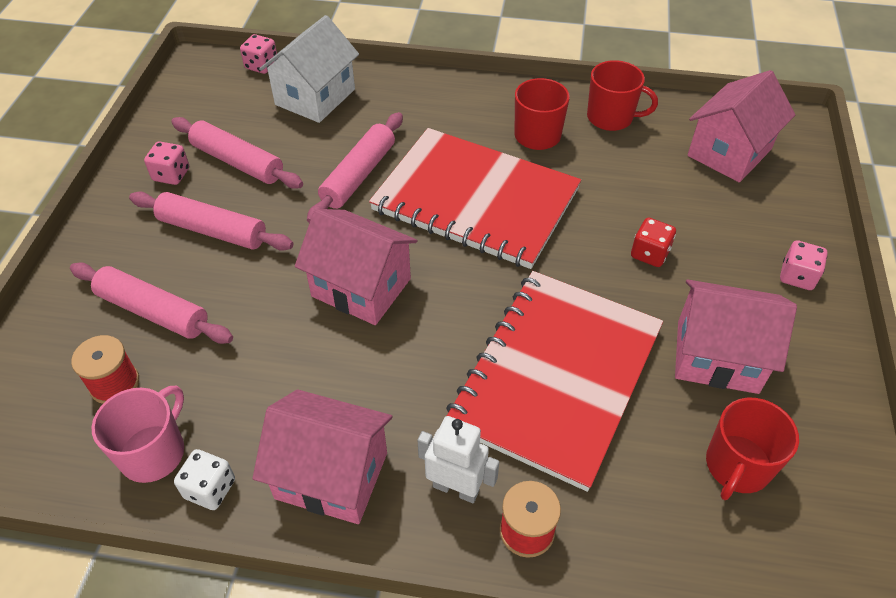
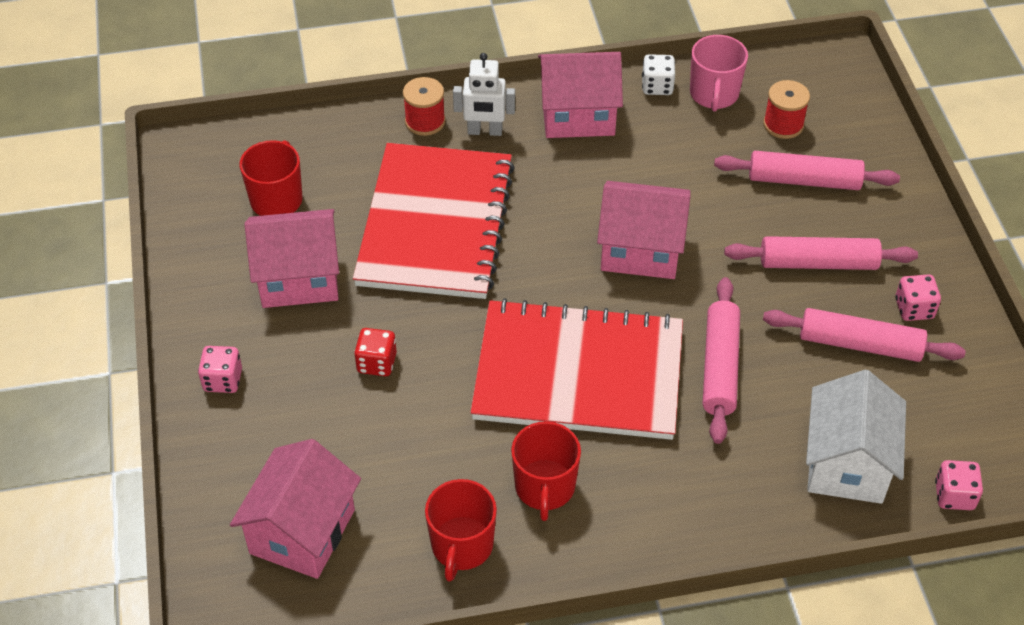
camera: 160 degrees right, 0 degrees up
red mug [587,60,658,131] -> red mug turned 75 degrees counterclockwise [425,479,497,582]

